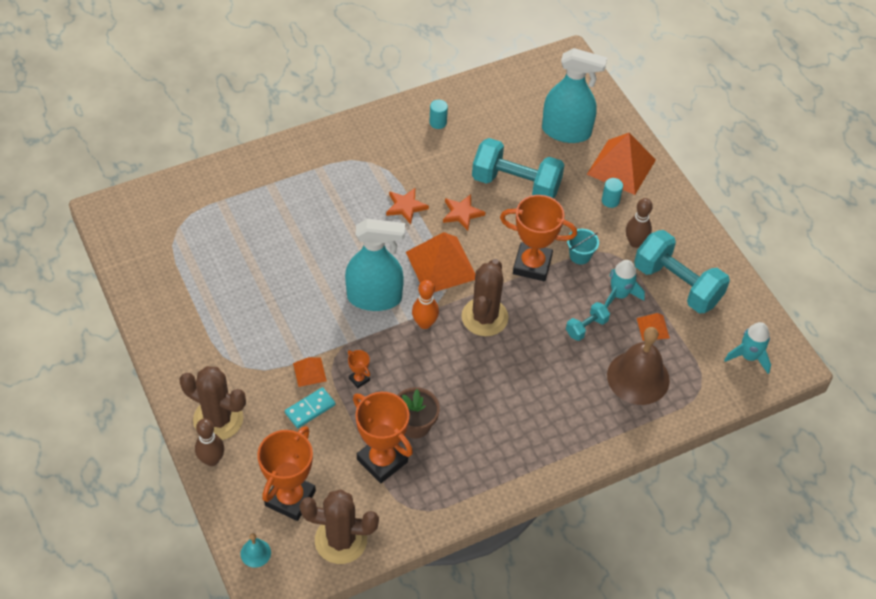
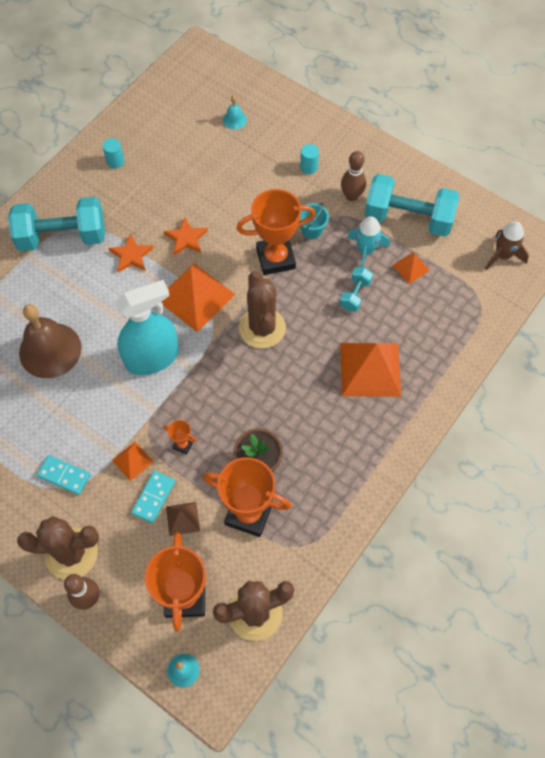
camera: 25 degrees left, 10 degrees up
orange bowling pin [412,280,439,329] -> none
turquoise dumbbell [472,138,564,199] -> turquoise dumbbell moved to [8,197,105,251]
turquoise spray bottle [542,48,607,143] -> turquoise bell [223,95,247,130]
orange pyramid [587,133,656,195] -> orange pyramid moved to [340,343,401,397]
brown bell [607,327,670,405] -> brown bell moved to [19,304,82,378]
turquoise rocket [724,322,771,374] -> brown rocket [485,221,529,270]
none -> turquoise domino [37,455,90,495]
none -> brown pyramid [166,502,200,536]

